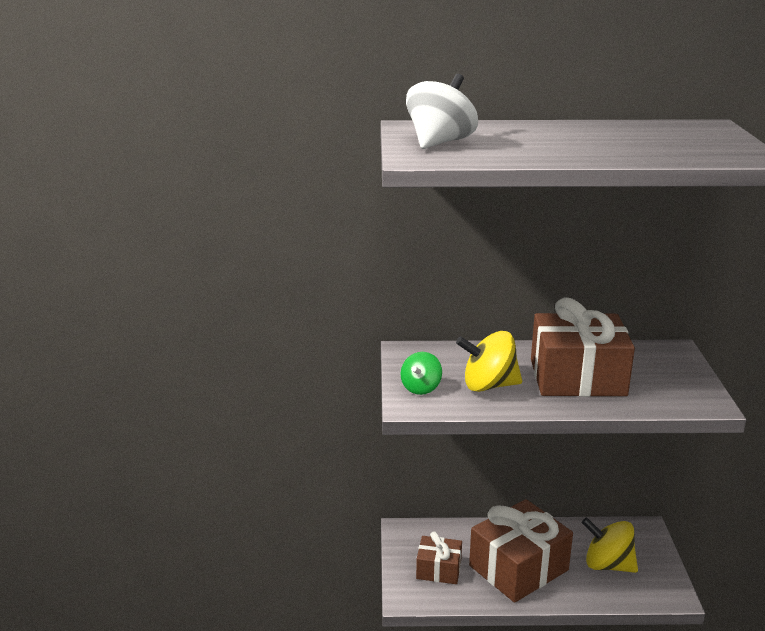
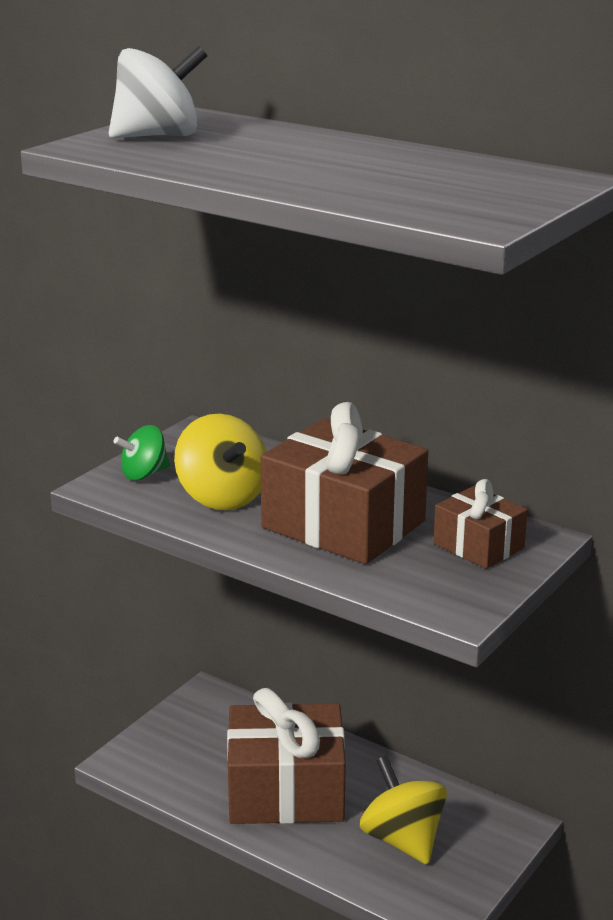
camera: 35 degrees right, 0 degrees up
brown gift [416,531,462,584] -> brown gift moved to [433,479,528,569]
yellow spinning top [456,331,522,392] -> yellow spinning top turned 150 degrees counterclockwise [174,414,267,510]

